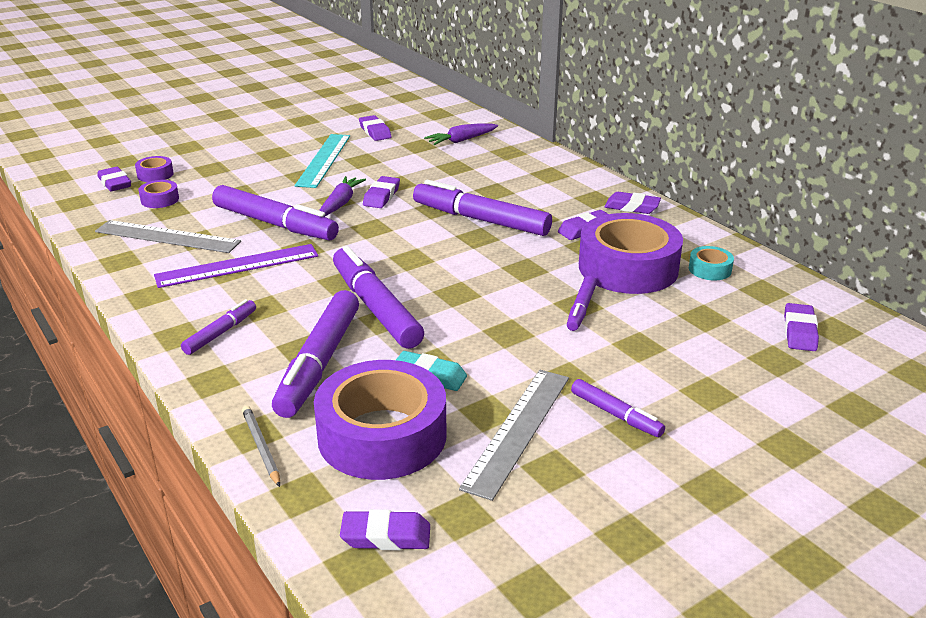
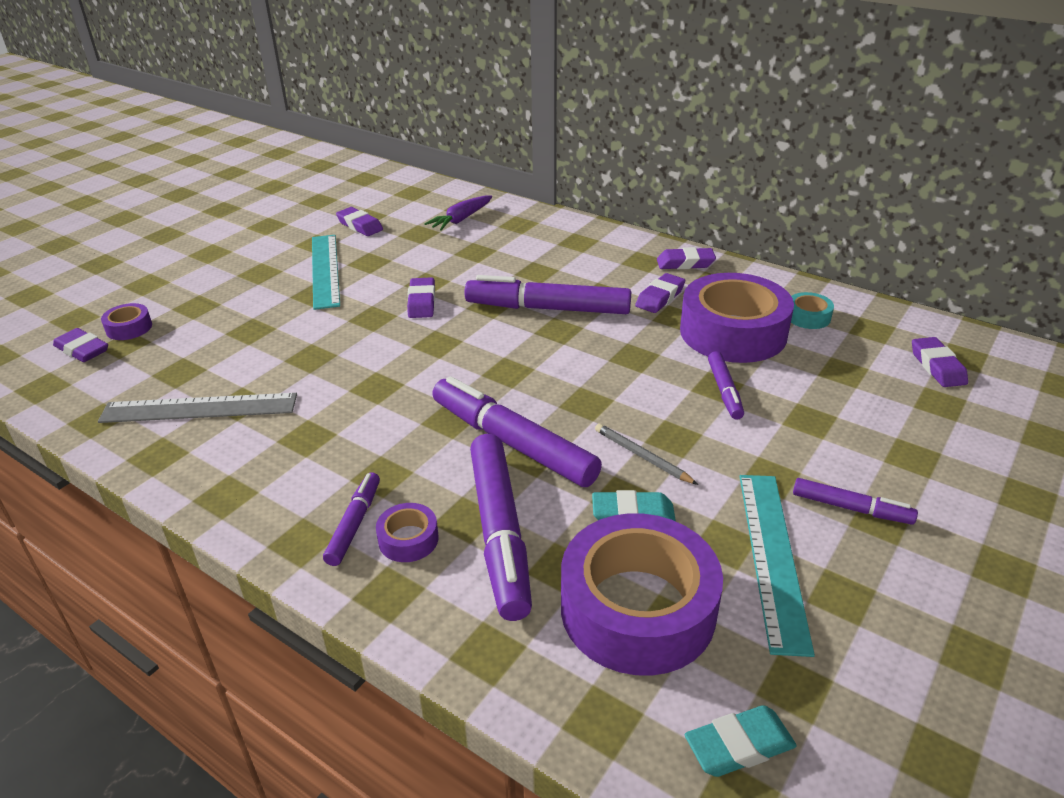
camera: 20 degrees left, 5 degrees up
purple tape [139,180,179,208] -> purple tape moved to [376,503,439,562]
purple ruler [154,244,318,288] -> none
purple marker [212,185,339,241] -> none
grey pencil [242,406,280,487] -> grey pencil moved to [595,423,698,485]
purple carrot [319,176,366,217] -> none
purple eraser [340,509,430,550] -> turquoise eraser [685,705,797,777]
grey ruler [459,370,569,501] -> turquoise ruler [740,475,815,657]

